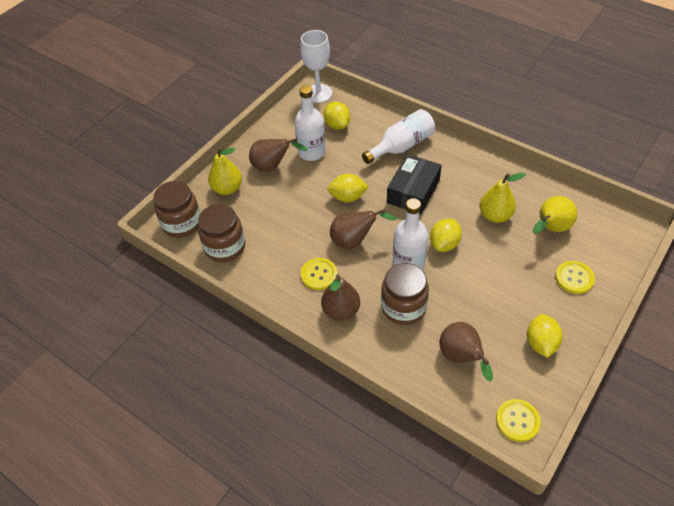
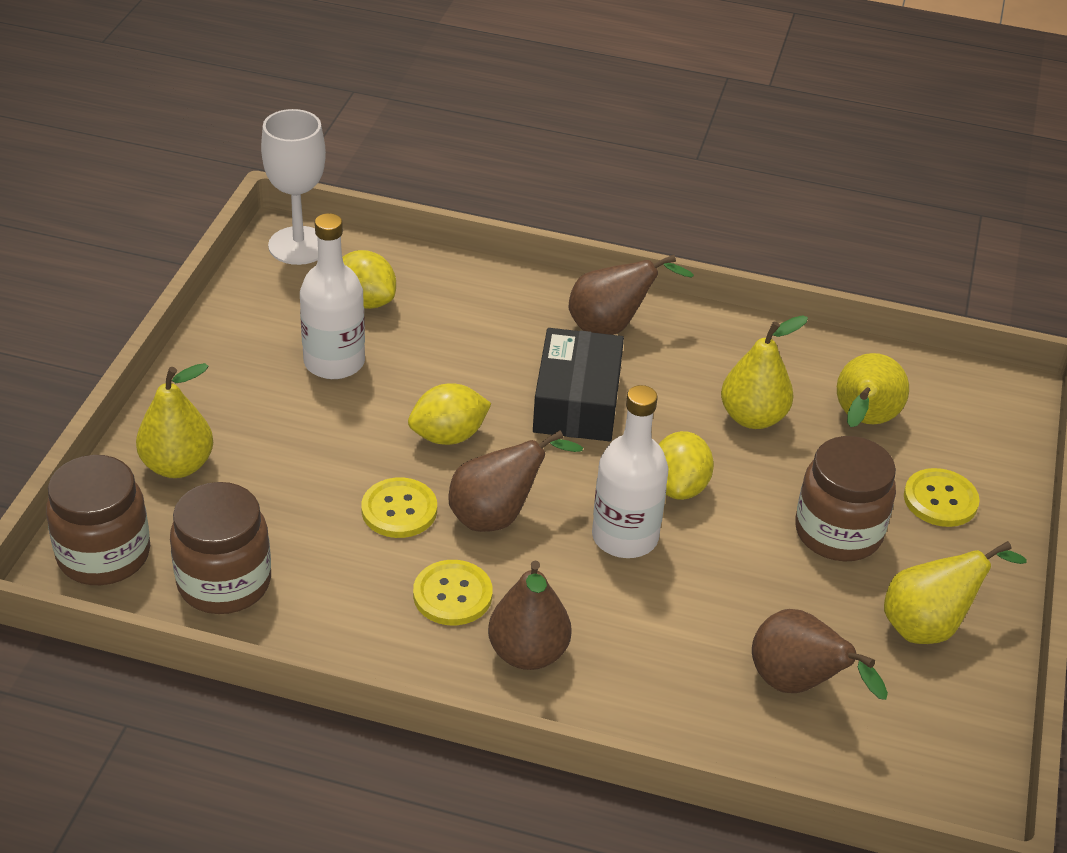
camera: 25 degrees left, 10 degrees down
brown pear [249,139,307,172] -> brown pear moved to [568,255,694,335]
white bottle [362,109,435,164] -> none
brown jar [381,263,429,325] -> brown jar moved to [795,436,896,561]
yellow button [496,399,541,442] -> yellow button moved to [361,478,437,538]
yellow lemon [527,314,563,358] -> yellow pear [884,541,1027,644]

